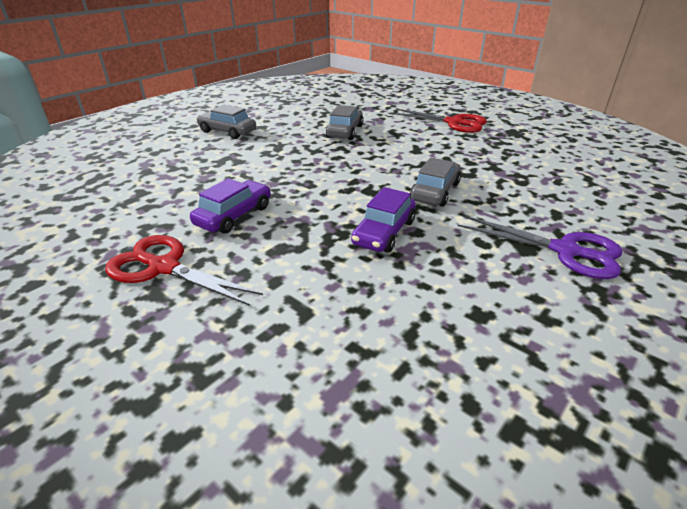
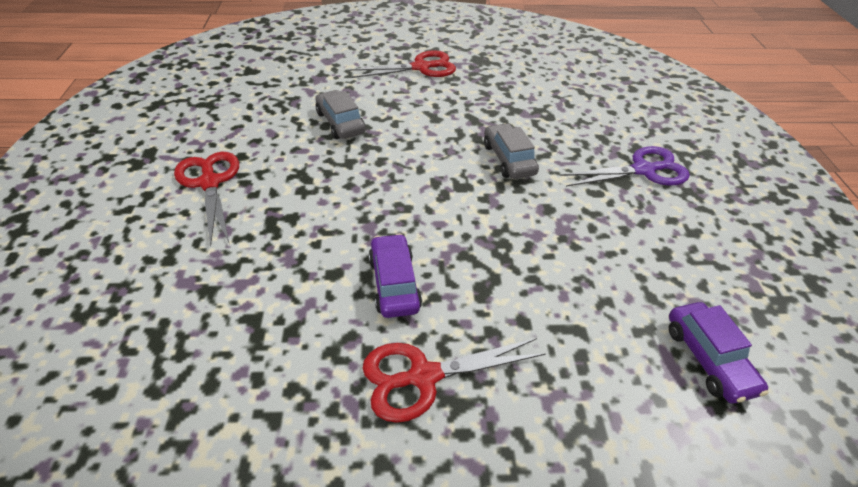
camera: 45 degrees left, 10 degrees up
grey car [196,105,256,139] -> red scissors [174,152,239,246]
purple car [351,187,416,253] -> purple car moved to [669,302,768,404]

